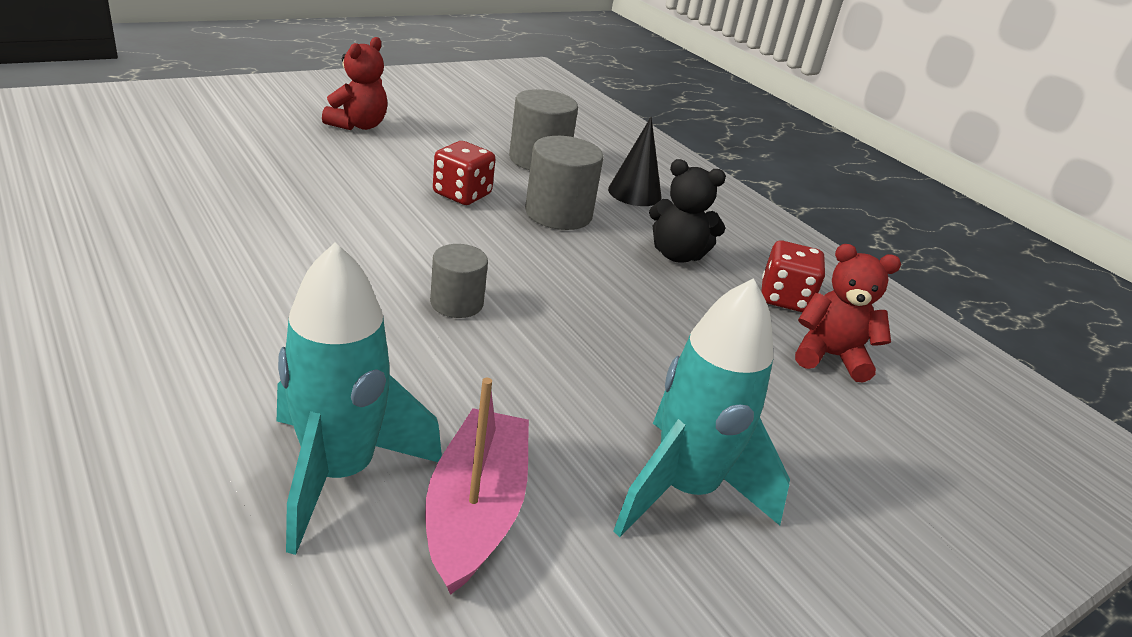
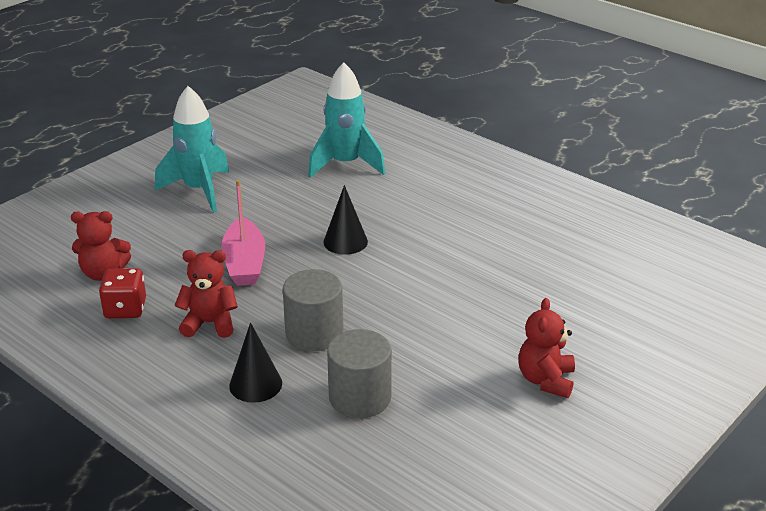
camera: 170 degrees right, 0 degrees up
pink boat [425,378,529,595] -> pink boat moved to [221,180,265,286]
grey cylinder [430,244,488,318] -> black cone [324,185,368,255]
red dice [433,141,495,205] -> none
black teddy bear [649,159,726,262] -> red teddy bear [174,250,238,338]

